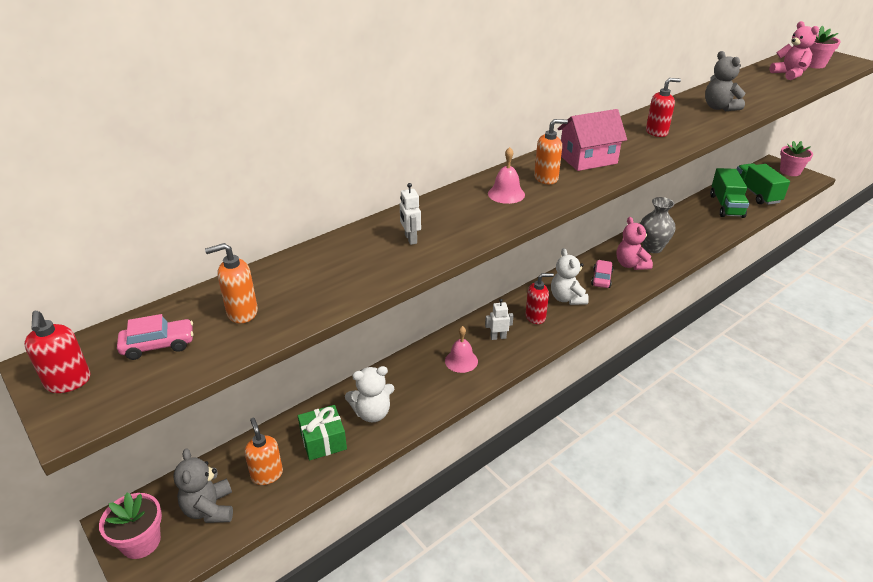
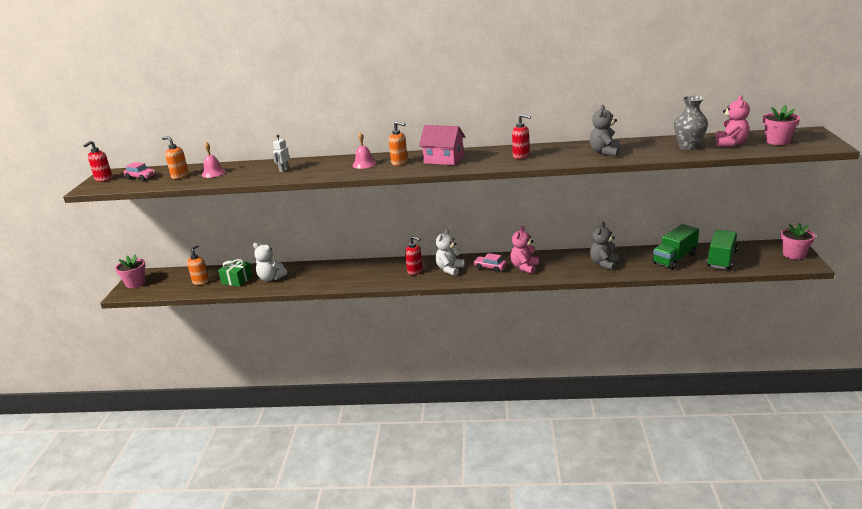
camera: 45 degrees right, 10 degrees down
grey teddy bear [173,448,233,523] -> grey teddy bear moved to [590,222,619,270]
pink bell [445,326,478,373] -> pink bell moved to [202,142,226,178]
white robot [485,299,514,340] -> none
pink car [591,260,614,288] -> pink car turned 120 degrees counterclockwise [473,253,507,273]
grey vase [640,197,676,253] -> grey vase moved to [674,96,708,150]

